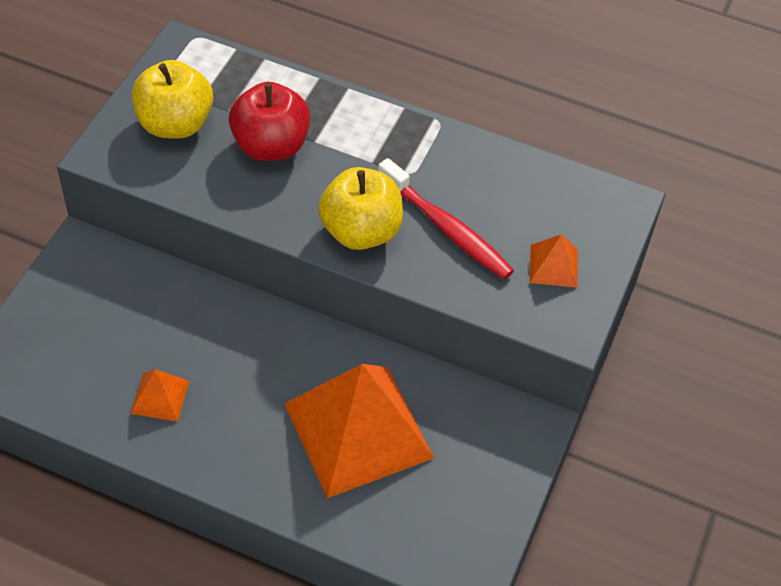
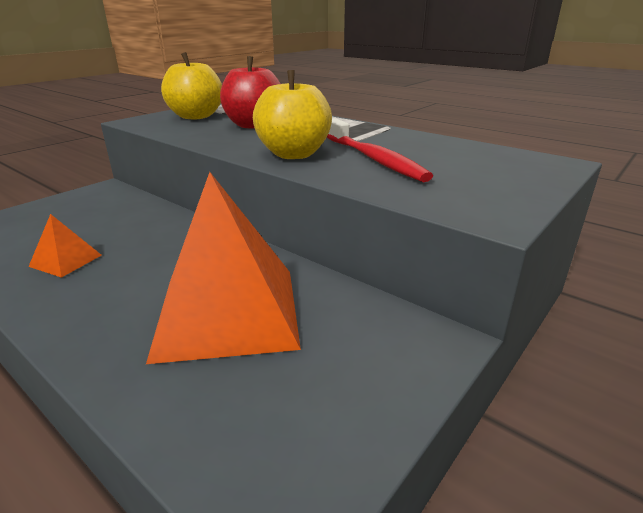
camera: 20 degrees right, 25 degrees down
orange pyramid [529,234,578,288] -> none

